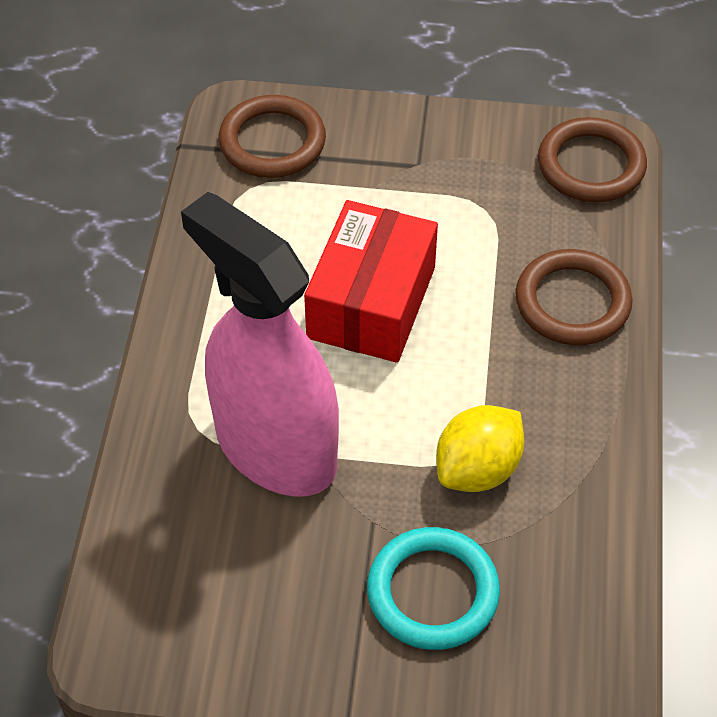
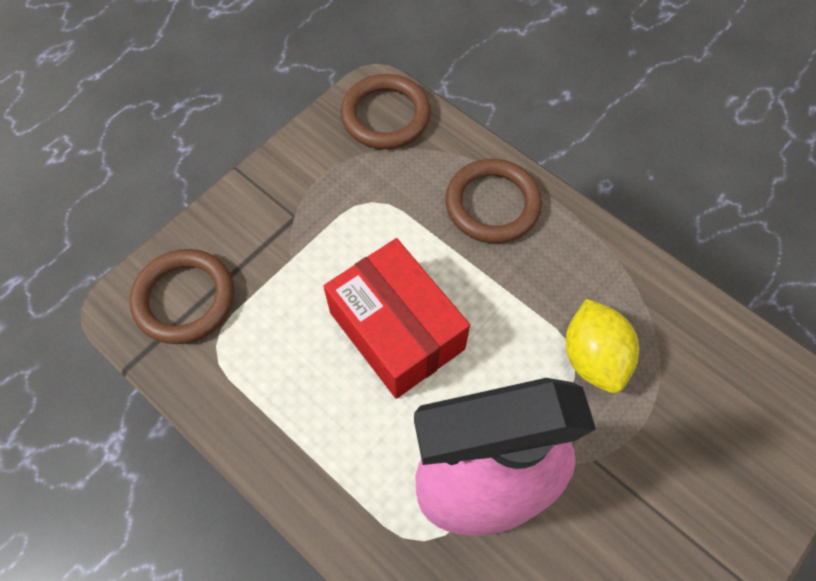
camera: 55 degrees left, 10 degrees up
turquoise ring [367,527,500,650] -> none

